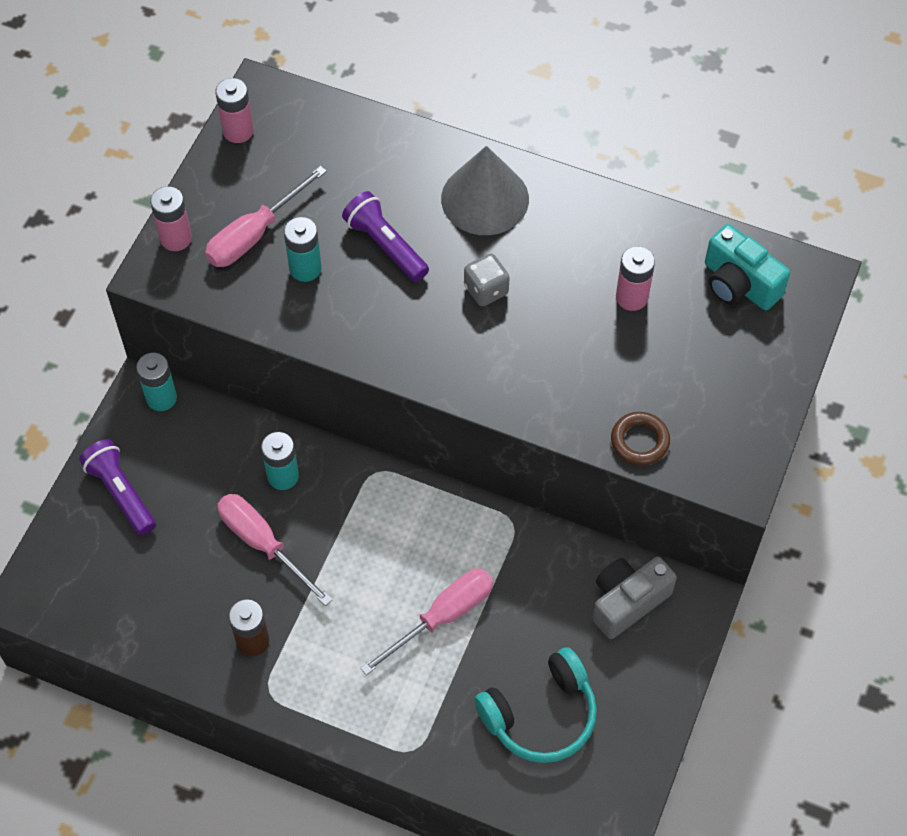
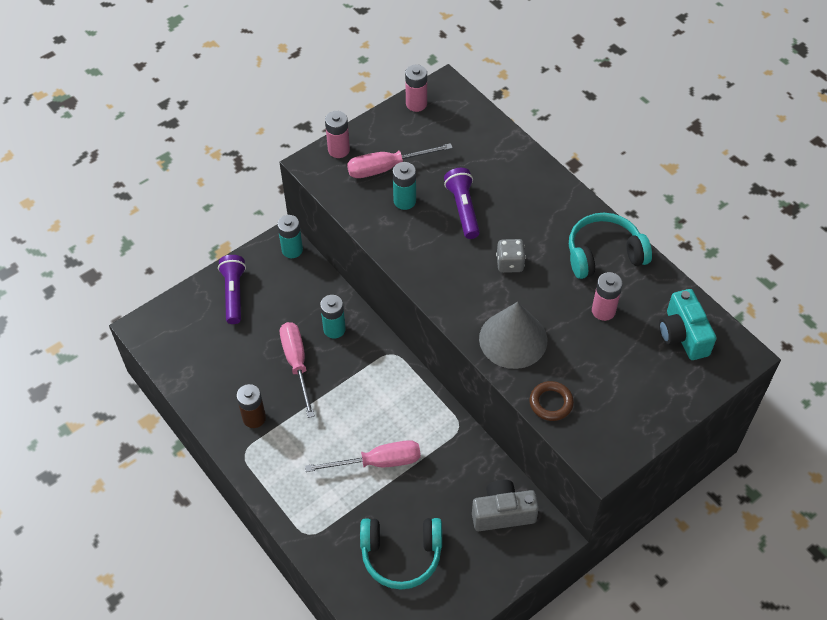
camera: 30 degrees right, 5 degrees down
grey cone [441,146,529,235] -> grey cone moved to [479,302,547,369]
none -> turquoise headphones [569,213,652,279]

